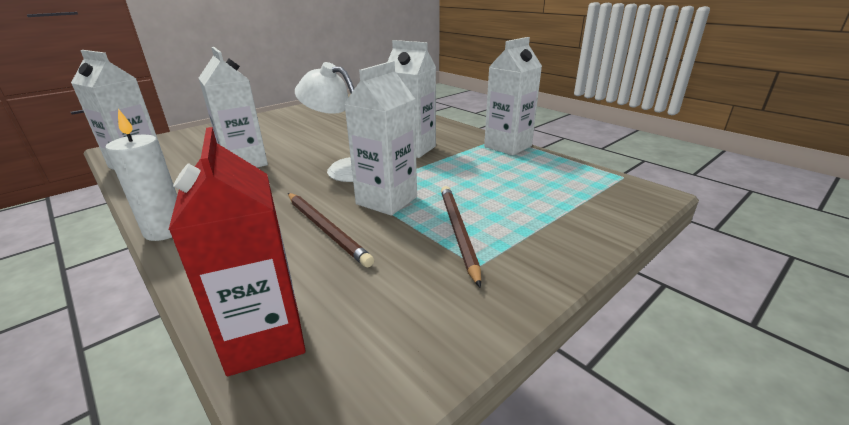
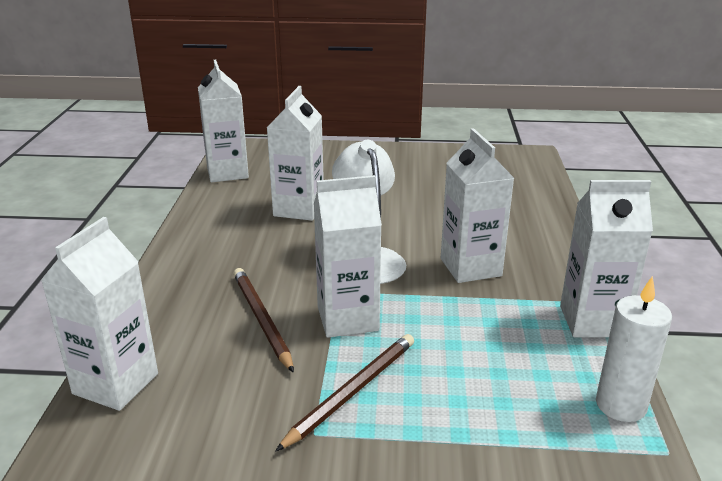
camera: 45 degrees right, 0 degrees up
white candle [106,109,177,241] -> white candle moved to [596,276,672,422]
red carton [169,127,306,376] -> white carton [41,217,158,411]
brown pencil [288,193,374,267] -> brown pencil turned 150 degrees clockwise [233,268,294,373]

